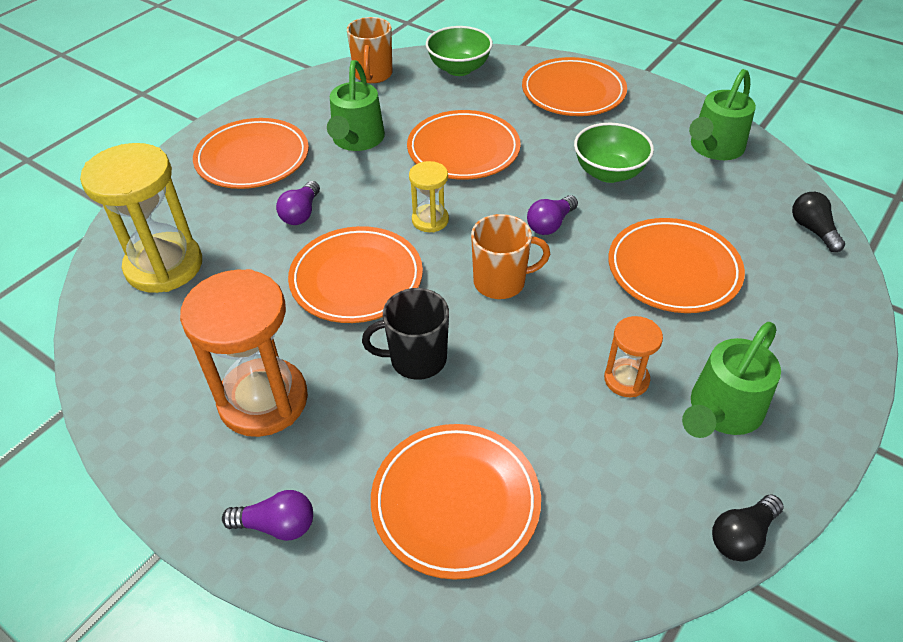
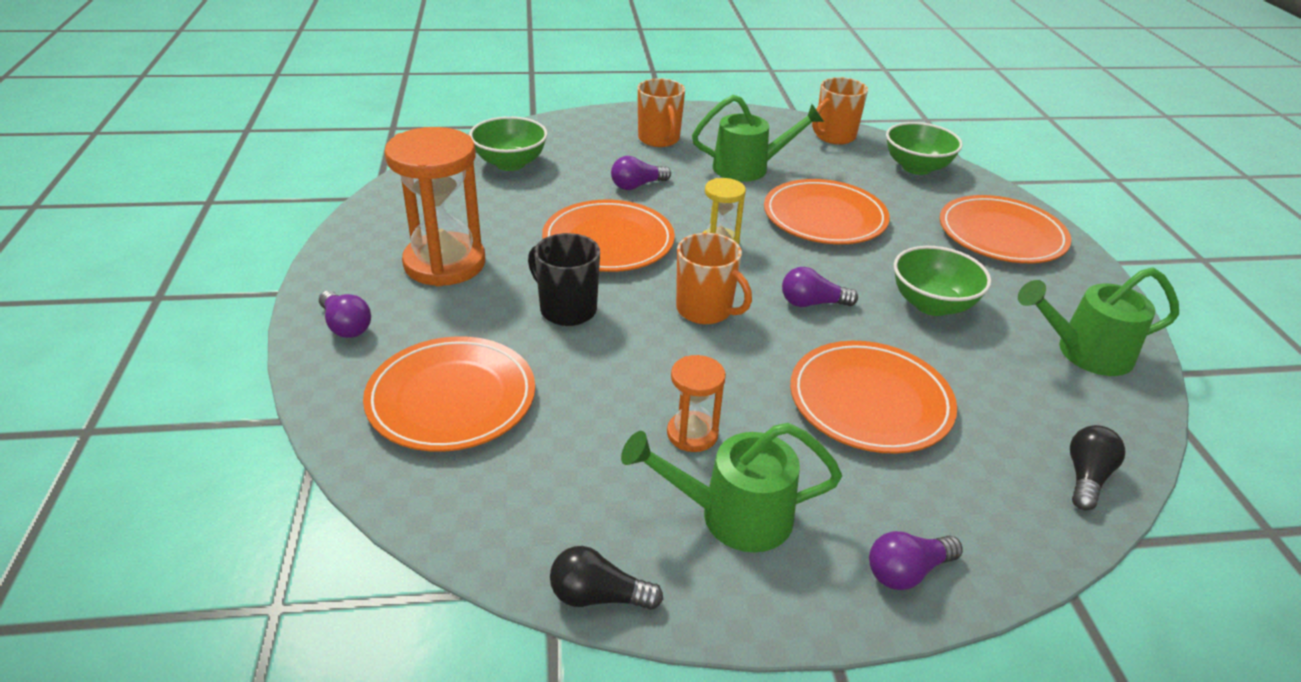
camera: 45 degrees right, 10 degrees down
yellow hourglass [80,143,202,293] -> green bowl [469,116,548,171]
orange plate [193,118,309,189] -> orange mug [637,78,685,147]
green watering can [327,60,385,151] -> green watering can turned 150 degrees counterclockwise [692,95,824,182]
none -> purple light bulb [869,531,963,590]

